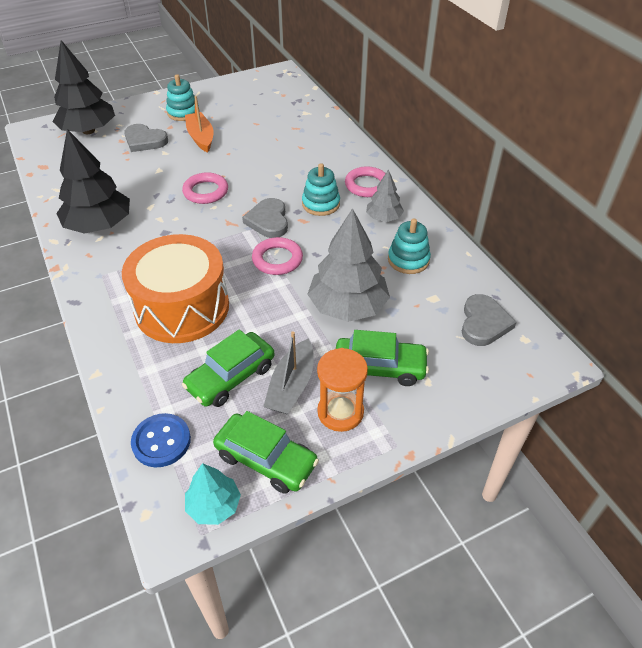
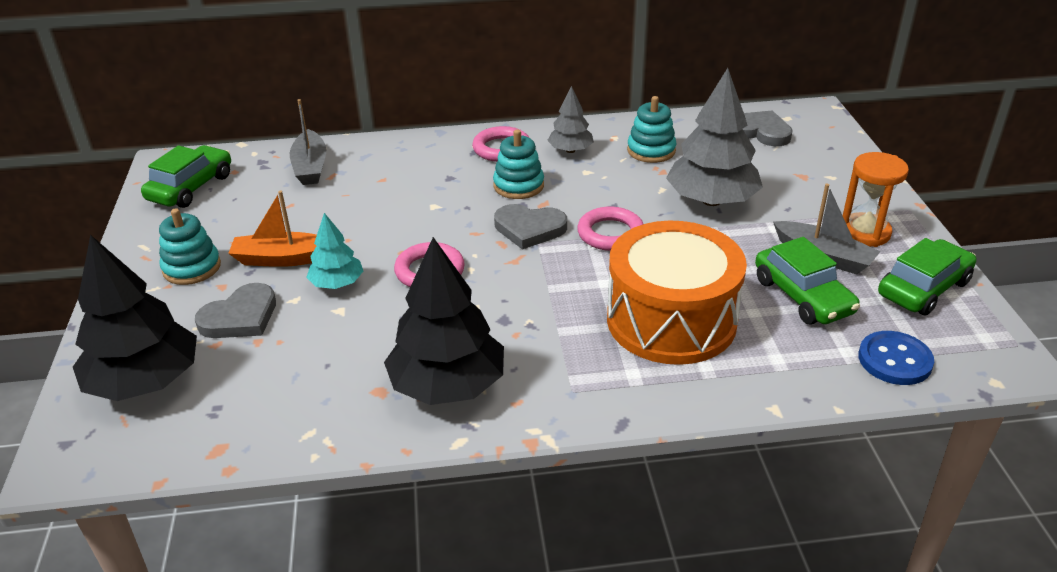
camera: 70 degrees left, 10 degrees down
turquoise tree [185,463,241,525] -> turquoise tree moved to [306,213,363,289]
green car [336,330,429,386] -> green car moved to [141,145,231,208]
none -> grey boat [290,99,326,185]

